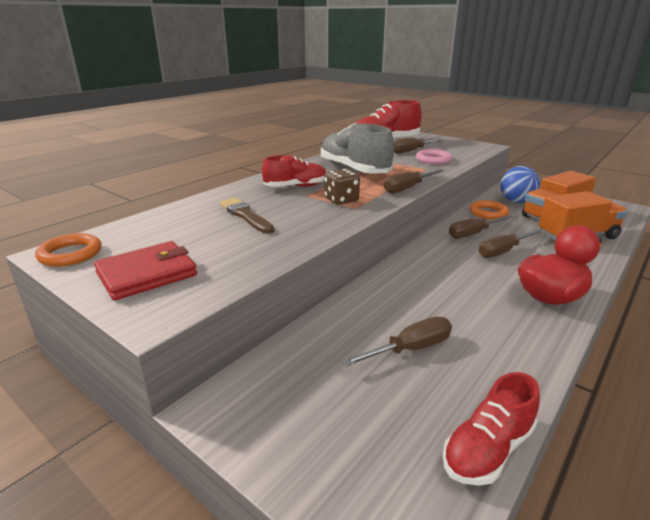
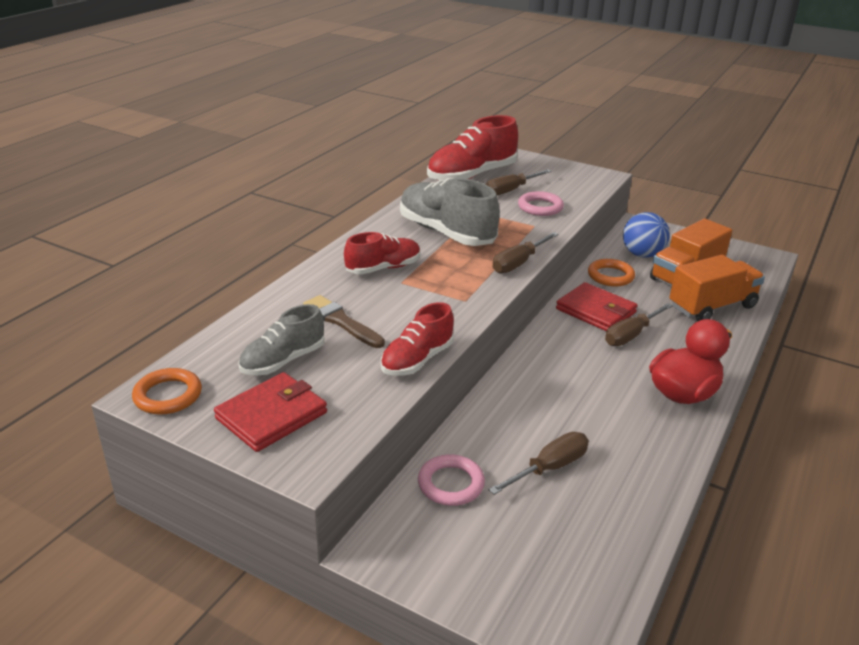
camera: 10 degrees left, 5 degrees up
brown dice [324,169,360,205] -> none
red shoe [442,372,540,486] -> red shoe moved to [381,302,454,376]
brown screwdriver [449,215,513,238] -> red wallet [556,282,638,331]
none -> grey shoe [238,304,325,375]
none -> pink ring [418,454,485,506]

